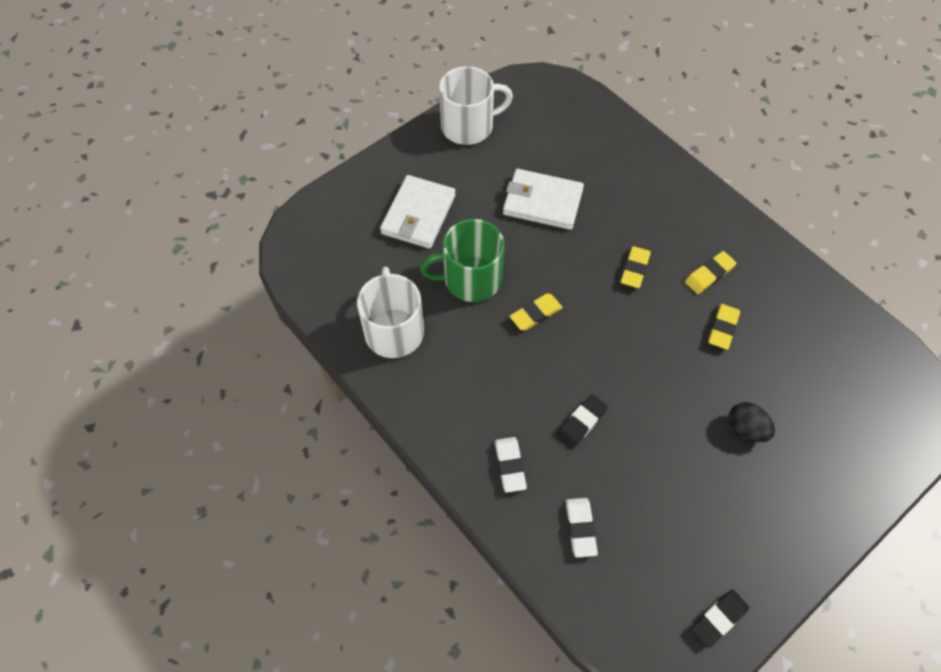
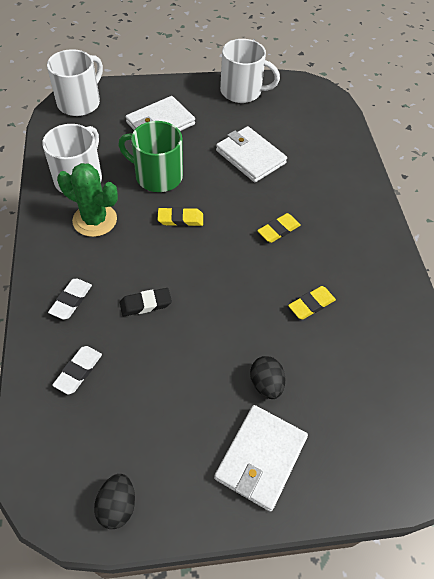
camera: 30 degrees right, 5 degrees down
yellow eraser [685,251,736,294] -> none
black eraser [692,589,749,648] -> black egg [94,474,135,529]
none -> white mug [47,49,103,116]
none -> green cactus [57,163,118,237]
none -> white wallet [214,405,308,512]

